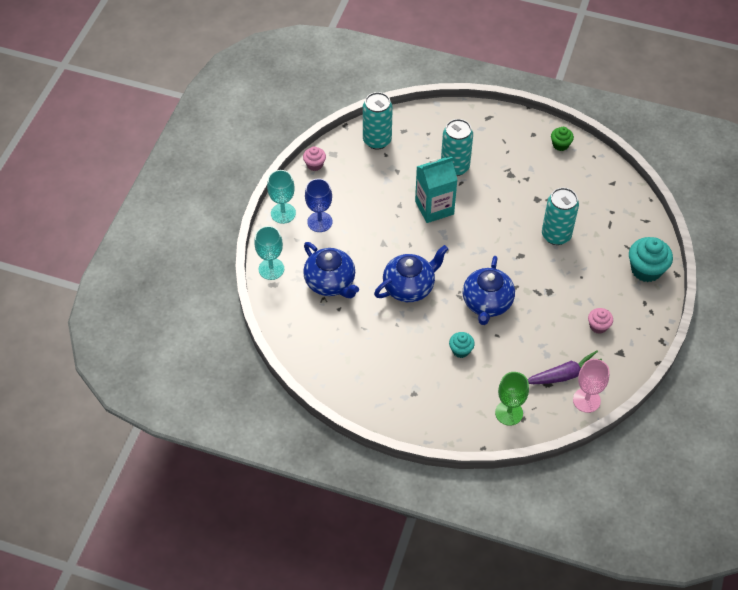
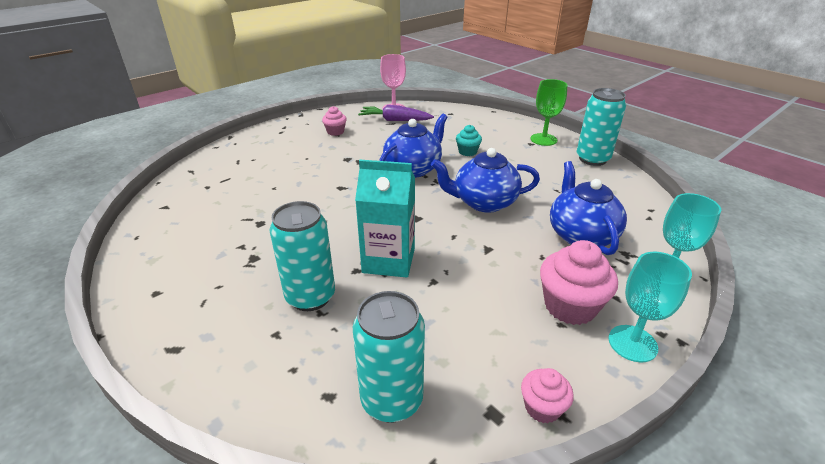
camera: 150 degrees left, 20 degrees down
blue goblet [305,179,333,232] -> pink cupcake [540,240,618,325]
green goblet [495,372,529,426] -> green goblet moved to [531,79,568,146]
turquoise can [542,188,579,245] -> turquoise can moved to [577,88,626,166]
green cupcake [551,127,574,151] -> none
turquoise cupcake [629,237,673,282] -> none

